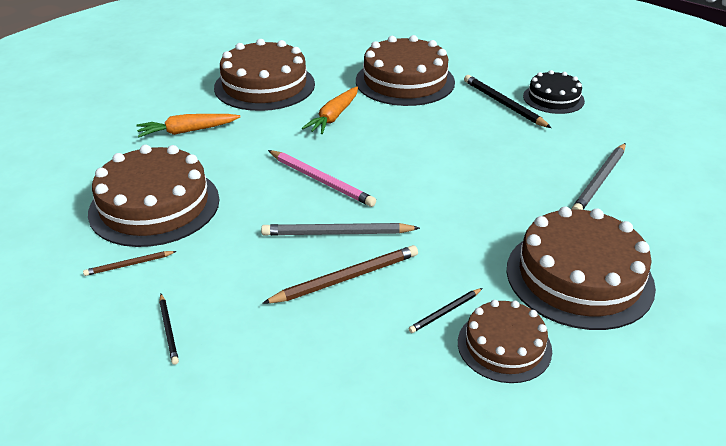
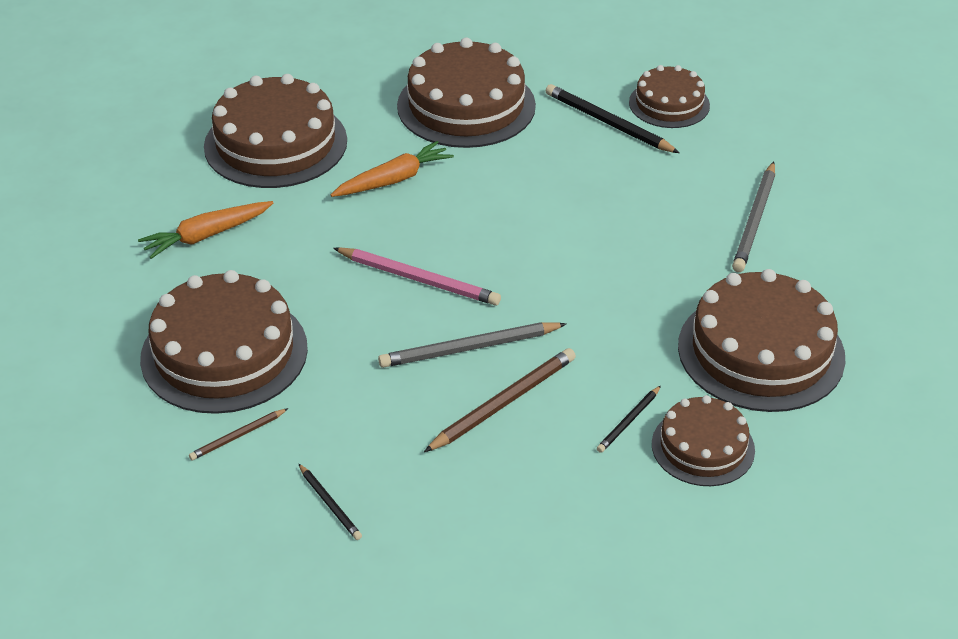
camera: 15 degrees left, 5 degrees up
orange carrot [302,86,358,134] -> orange carrot turned 135 degrees counterclockwise [331,141,454,197]
black cake [523,70,585,114] -> brown cake [629,65,710,128]

